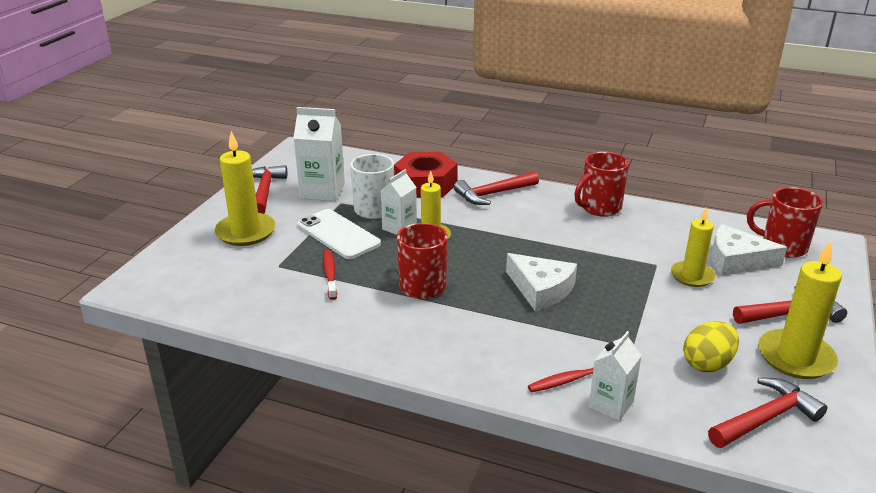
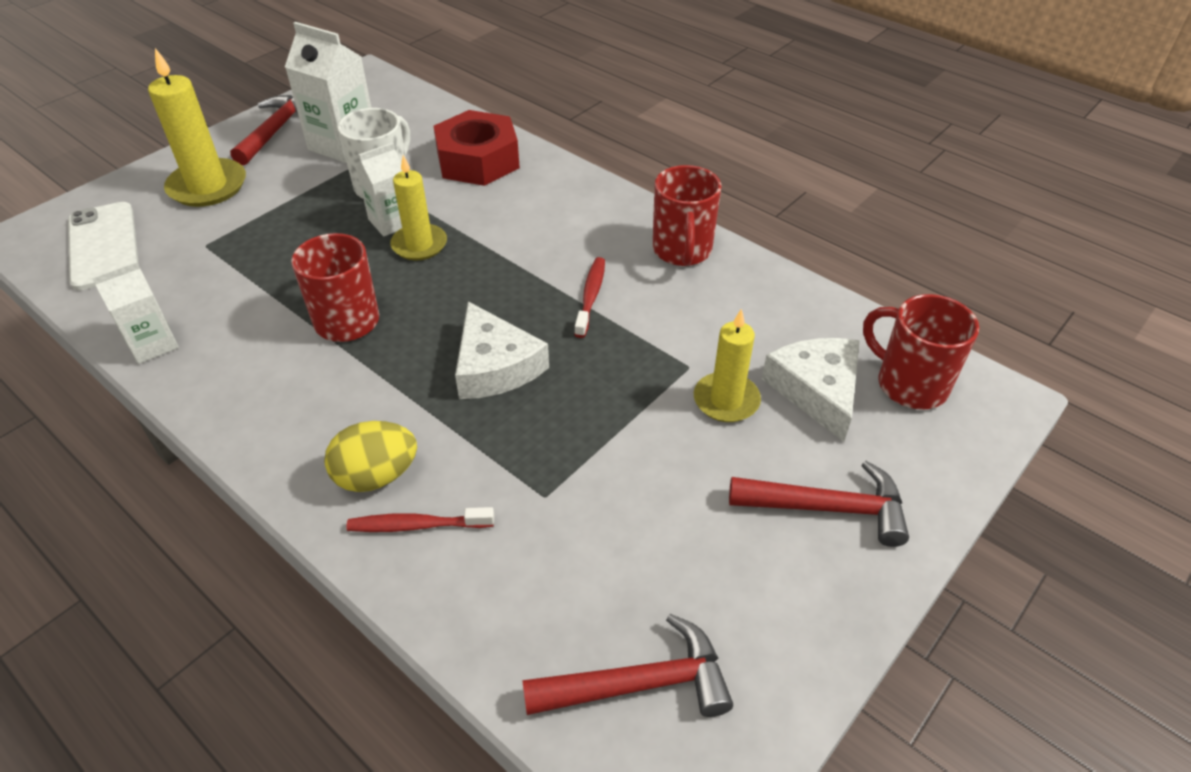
camera: 20 degrees right, 15 degrees up
white phone [297,209,381,259] -> white phone moved to [68,202,139,290]
red toothbrush [323,250,337,300] -> red toothbrush moved to [574,257,605,338]
red hammer [454,171,539,205] -> none
red mug [574,152,629,217] -> red mug turned 75 degrees counterclockwise [652,165,721,266]
white carton [589,331,642,421] -> white carton moved to [92,261,179,364]
yellow egg [683,321,739,372] -> yellow egg moved to [324,421,417,492]
white cheese [711,224,787,275] -> white cheese turned 45 degrees clockwise [762,338,860,442]
yellow candle [758,241,842,379] -> none

